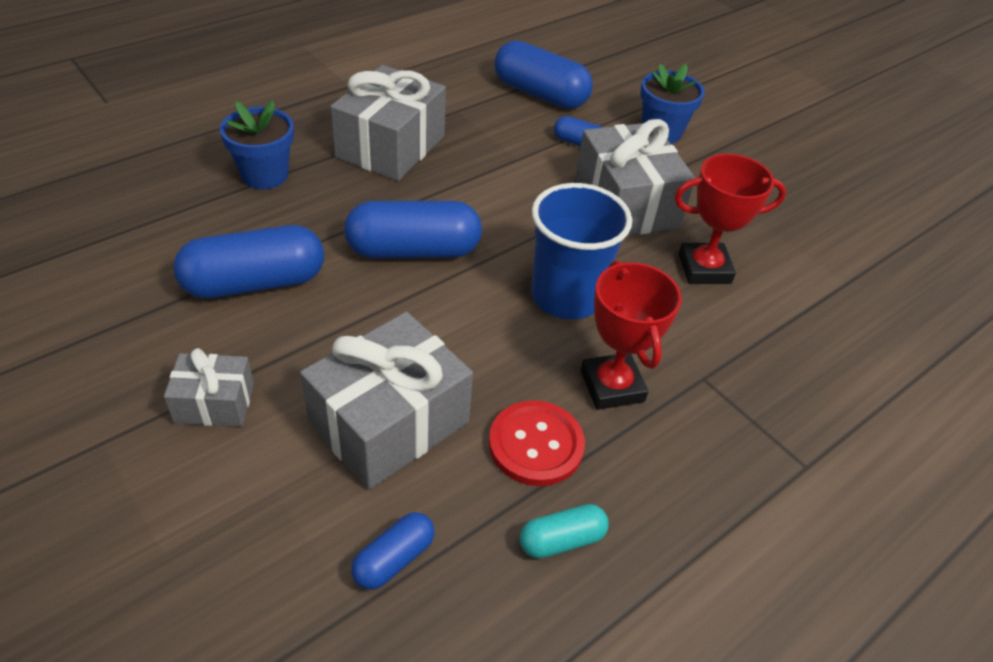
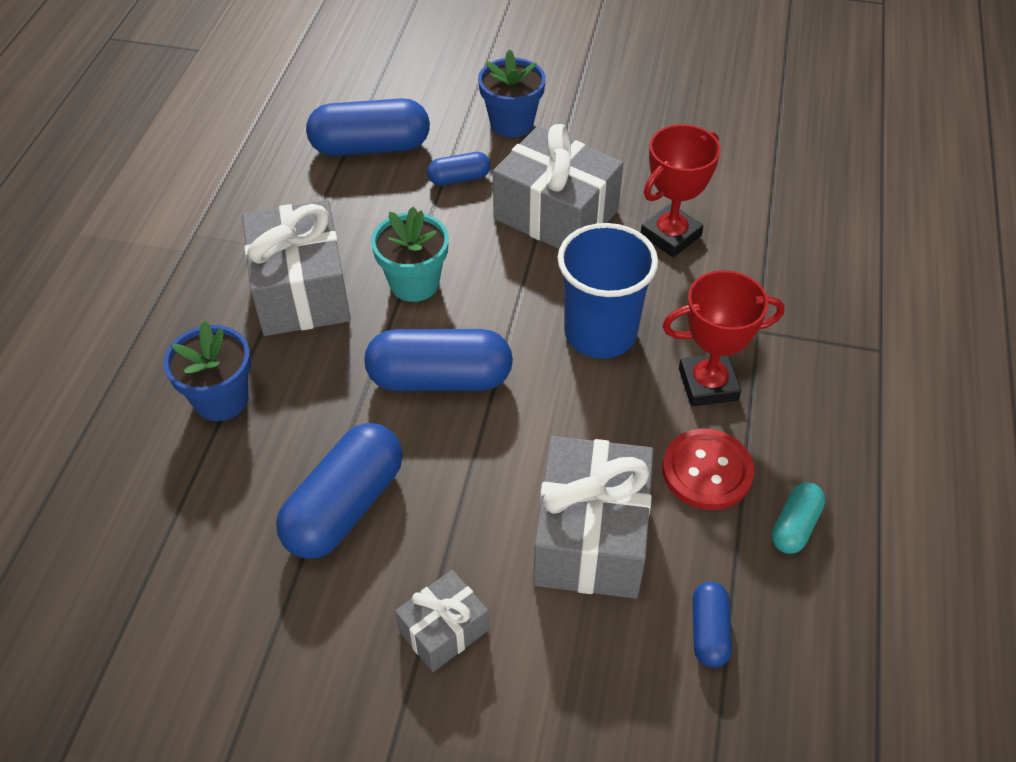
camera: 35 degrees left, 5 degrees up
blue capsule [344,201,482,259] -> blue capsule turned 45 degrees clockwise [364,329,513,391]
red trophy [581,260,682,410] -> red trophy turned 45 degrees counterclockwise [662,270,784,407]
none -> turquoise flower pot [371,207,449,302]

